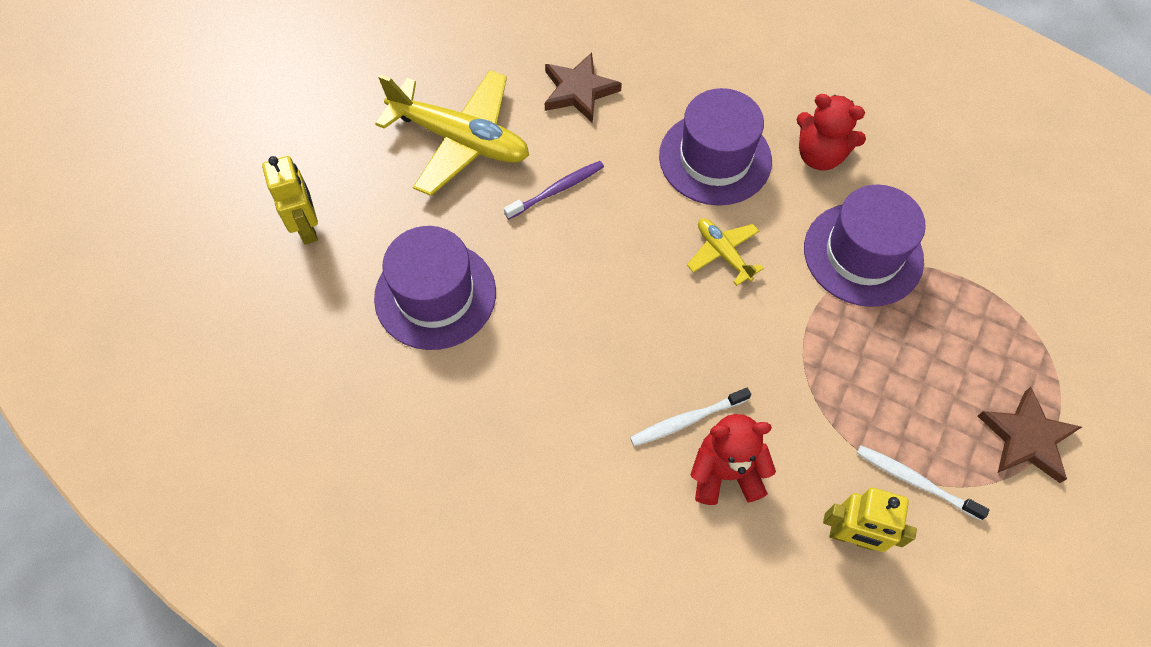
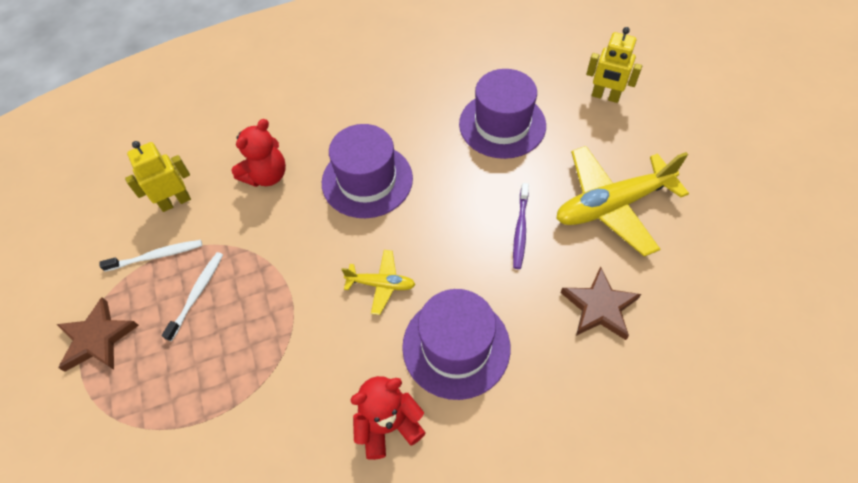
camera: 135 degrees right, 5 degrees down
white toothbrush [630,388,751,446] -> white toothbrush moved to [162,252,223,341]
purple hat [804,184,926,307] -> purple hat moved to [322,124,413,218]

